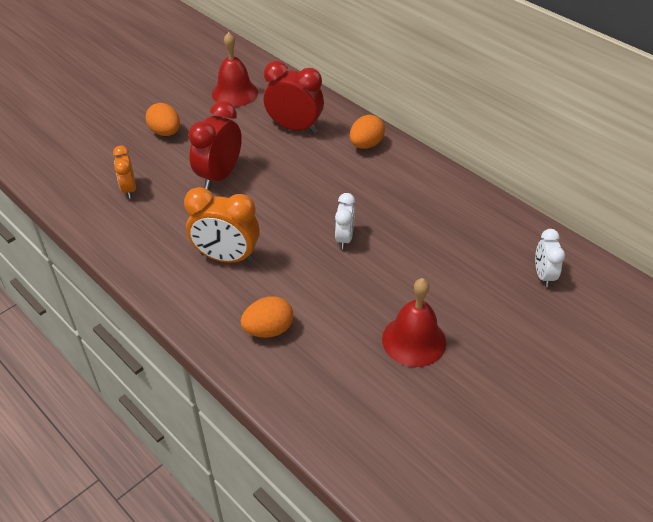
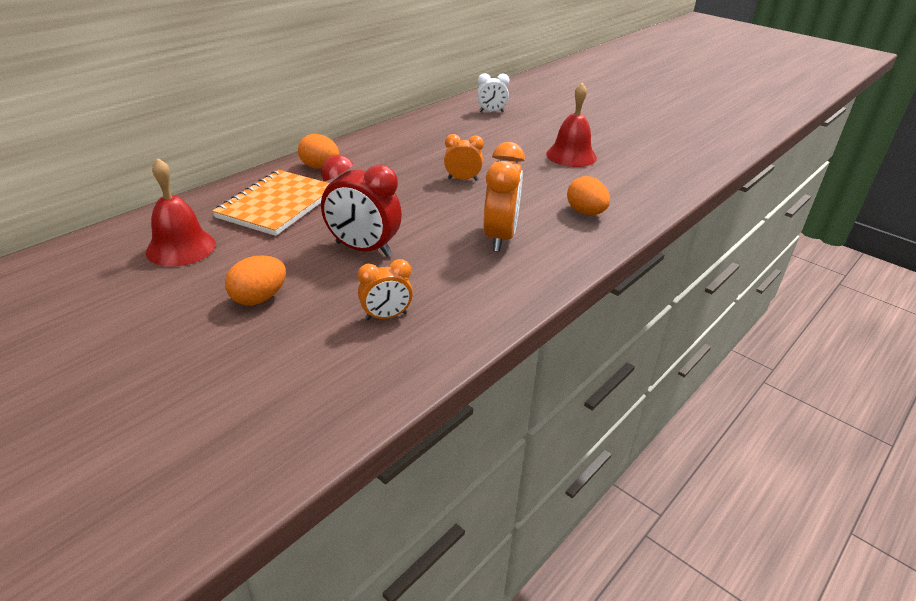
camera: 95 degrees left, 10 degrees down
red clock [264,61,324,133] -> orange notebook [212,170,329,236]
white clock [335,193,355,249] -> orange clock [444,134,484,181]

